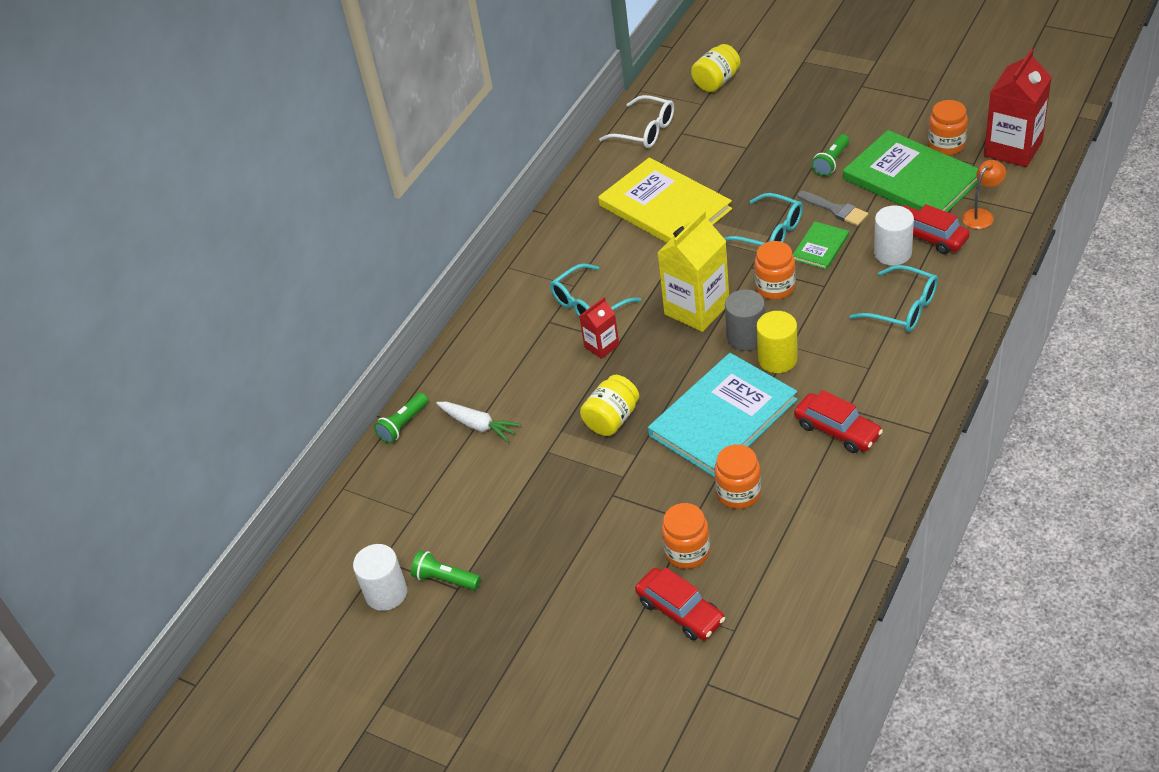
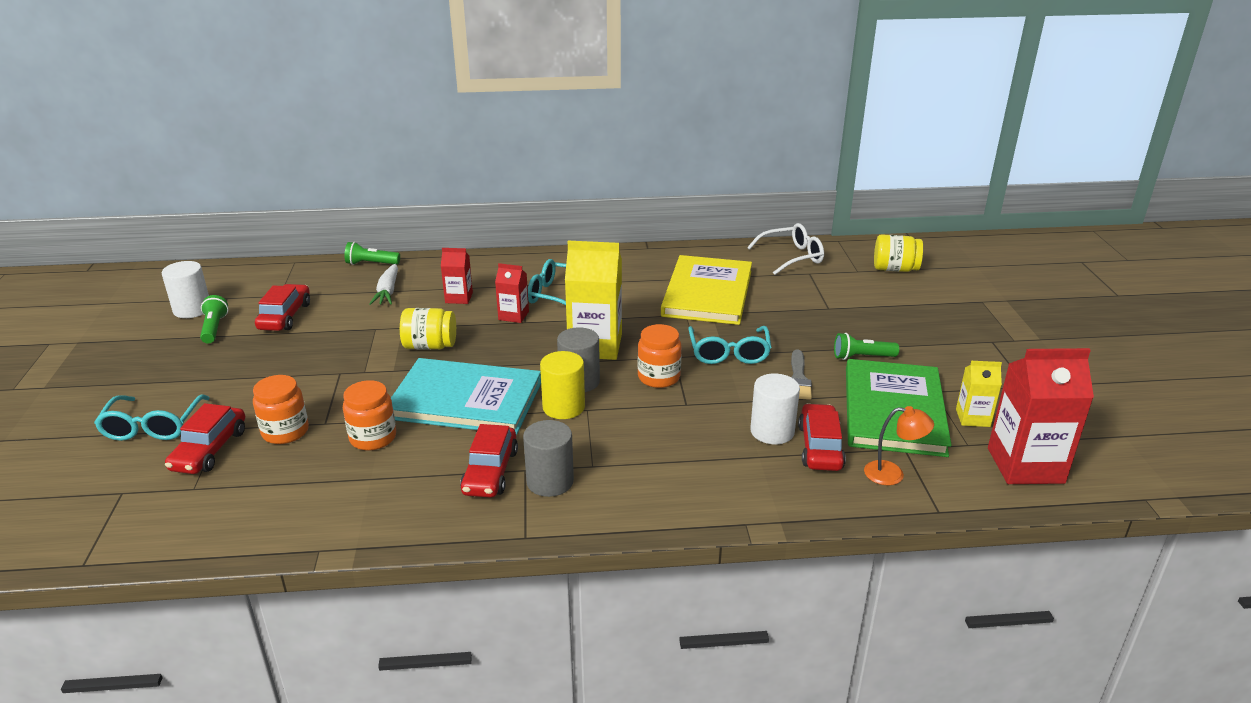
camera: 50 degrees right, 15 degrees down
white glasses [599,95,674,148] -> white glasses turned 105 degrees counterclockwise [747,223,824,275]
green book [793,221,849,270] -> none
turquoise glasses [850,265,938,332] -> turquoise glasses moved to [94,395,210,441]
orange jar [928,100,968,155] -> yellow carton [956,361,1002,427]
none -> red car [255,284,310,331]
none -> red carton [441,248,473,304]
none -> grey cylinder [523,420,574,497]

